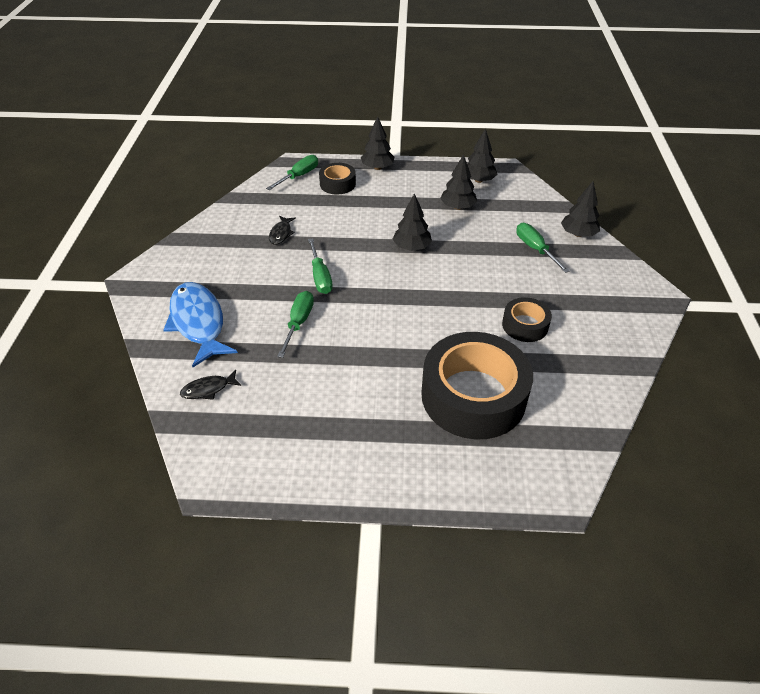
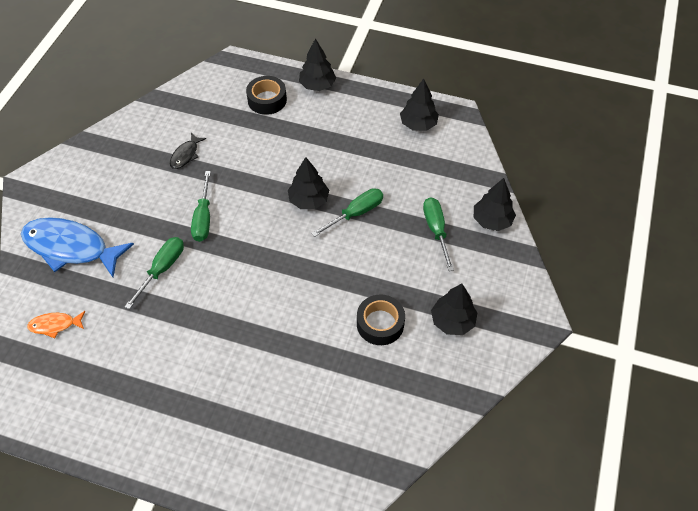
camera: 15 degrees right, 10 degrees up
blue fish [163,282,238,367] -> blue fish turned 60 degrees counterclockwise [21,217,134,277]
black fish [180,370,241,400] -> orange fish [27,311,85,338]
green screwdriver [266,155,318,190] -> green screwdriver moved to [311,188,383,237]
black tape [421,332,533,439] -> none
black tree [440,154,477,210] -> black tree moved to [431,283,478,335]

